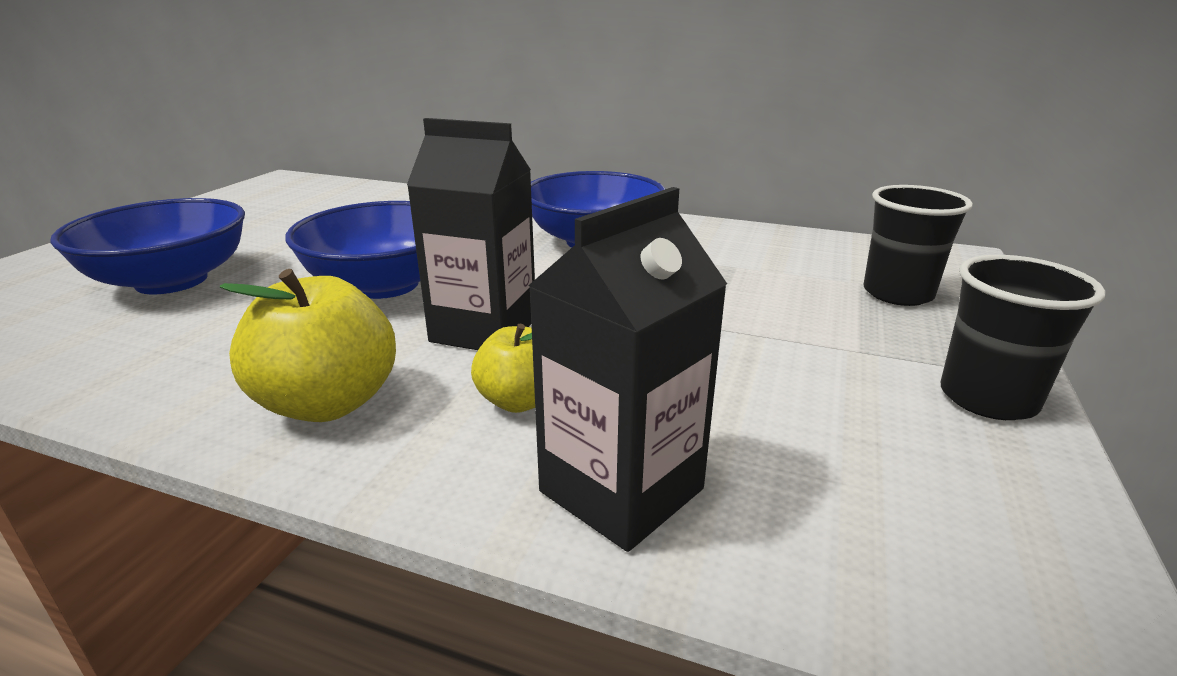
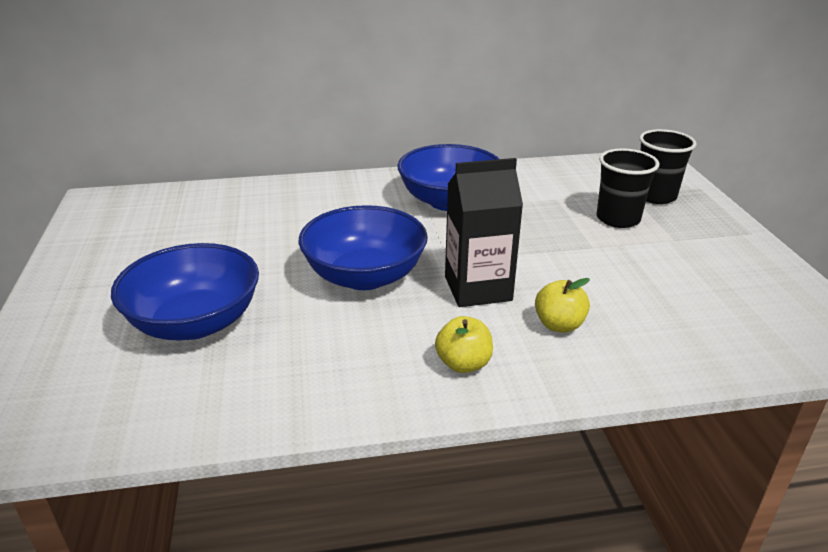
camera: 30 degrees left, 5 degrees up
yellow apple [220,269,396,422] -> yellow apple [435,316,493,373], size x0.60
black carton [528,187,727,552] -> none
black cup [941,255,1105,420] -> black cup moved to [597,148,659,228]

